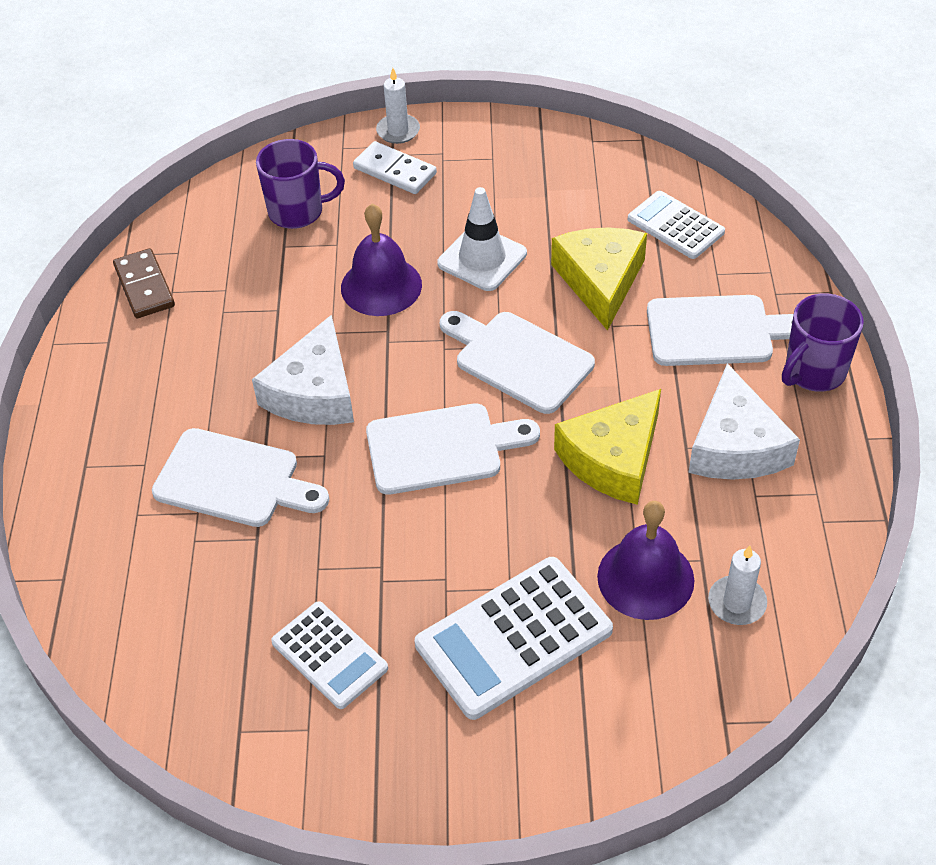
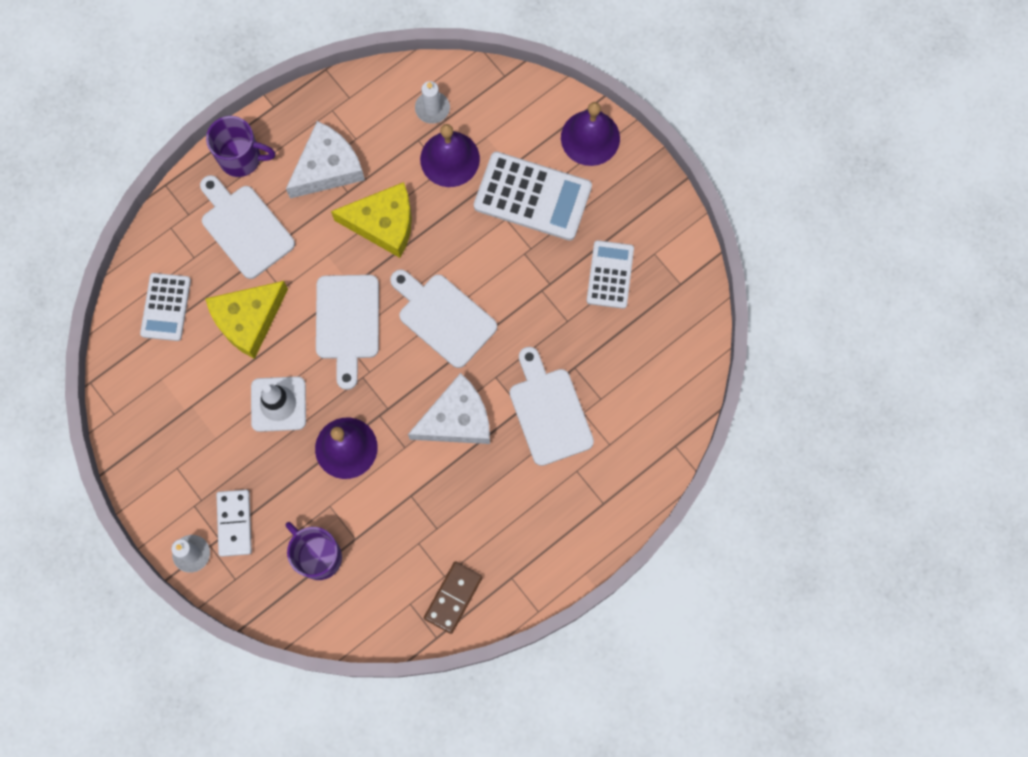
camera: 130 degrees left, 25 degrees up
none -> purple bell [561,102,620,166]

